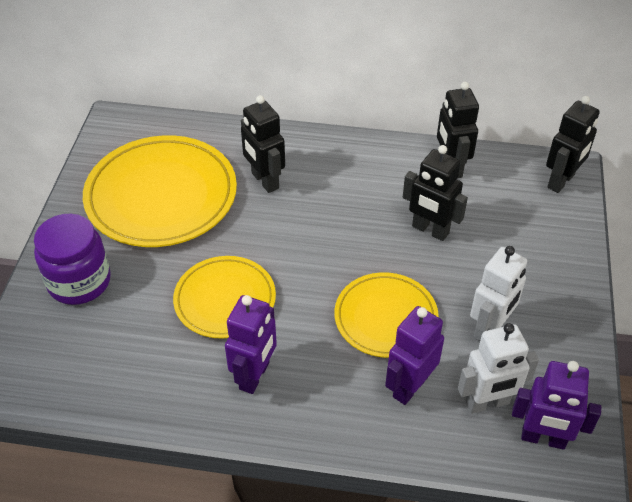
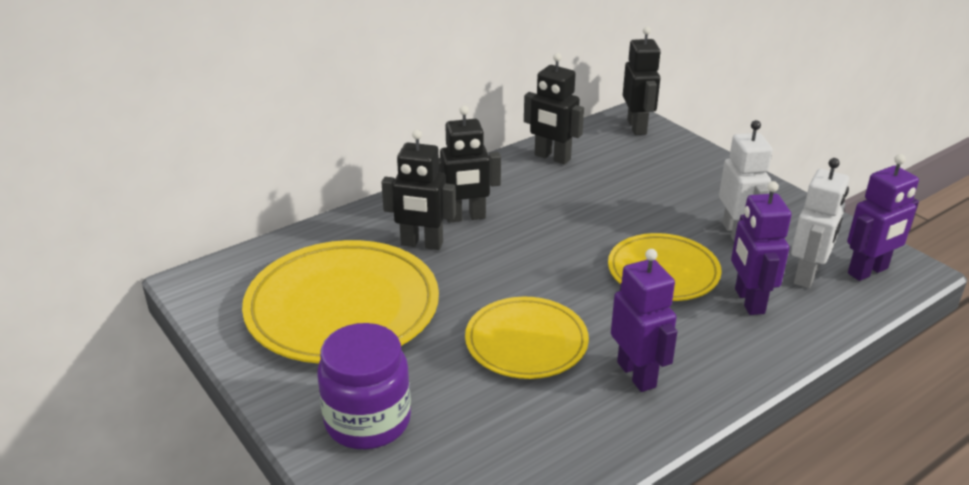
camera: 45 degrees left, 15 degrees down
black robot [403,145,468,241] -> black robot moved to [438,106,501,223]

